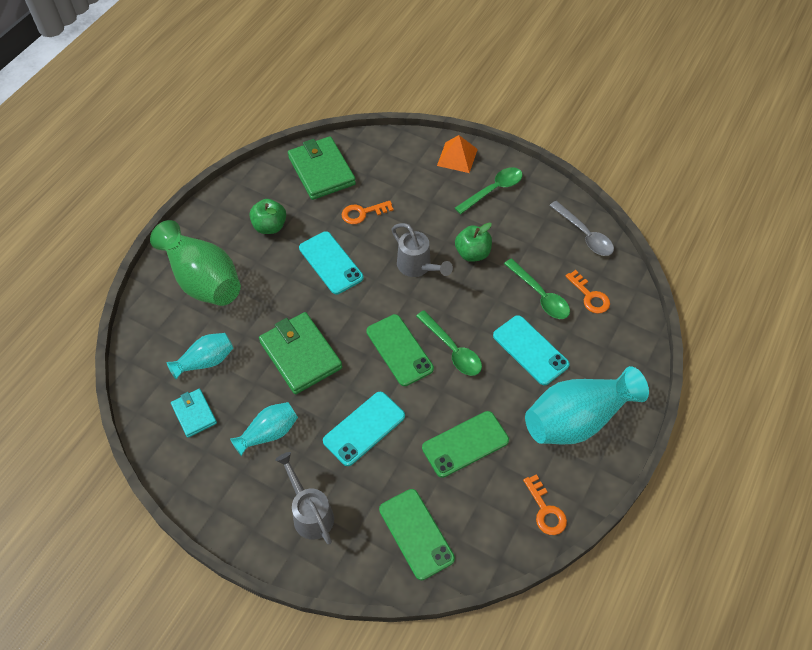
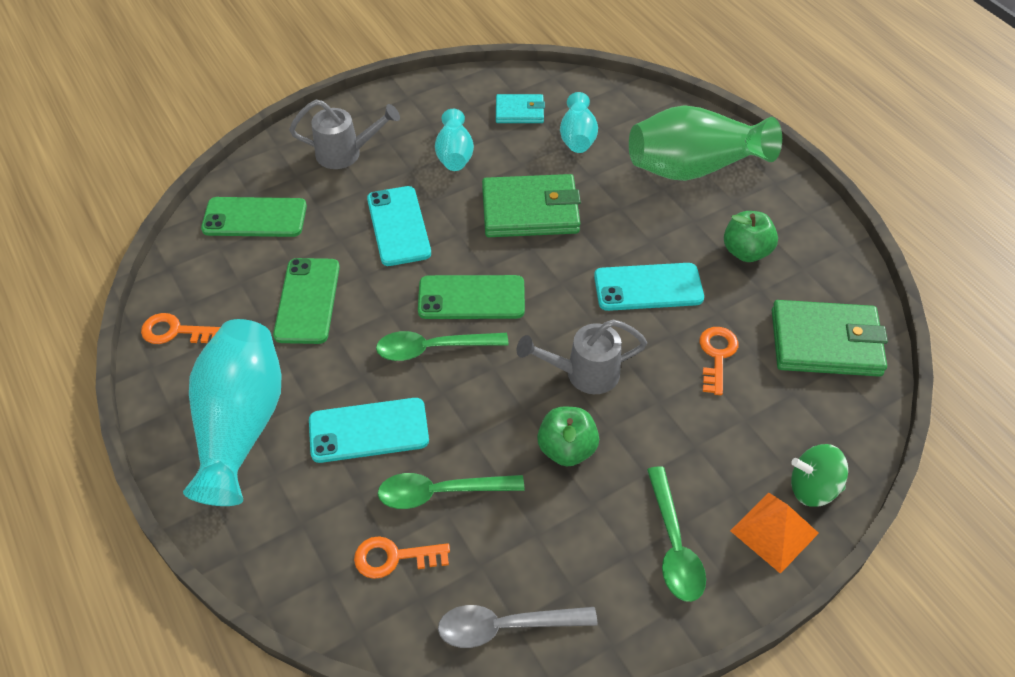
camera: 120 degrees right, 5 degrees down
none -> green spinning top [791,444,848,507]

